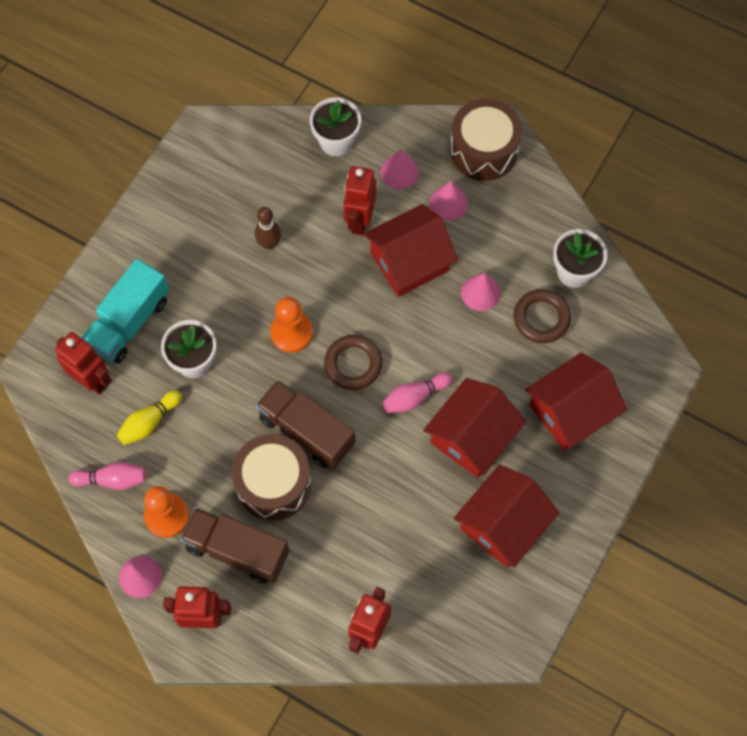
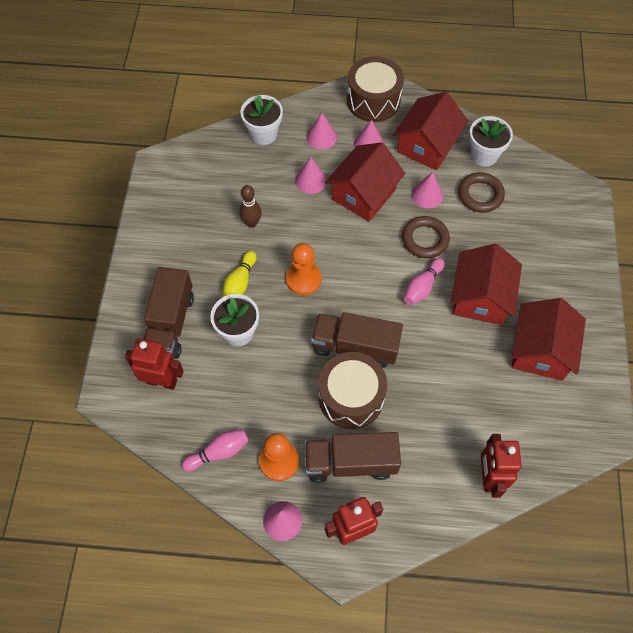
camera: 25 degrees left, 5 degrees down
turquoise truck [82,259,169,364] -> brown truck [143,267,194,359]
yellow bowling pin [117,390,182,445] -> yellow bowling pin moved to [222,251,257,297]
brown ring [324,335,382,390] -> brown ring moved to [402,216,450,258]
red robot [344,166,376,235] -> pink cone [295,157,327,194]
red house [525,352,627,451] -> red house moved to [393,92,468,170]

